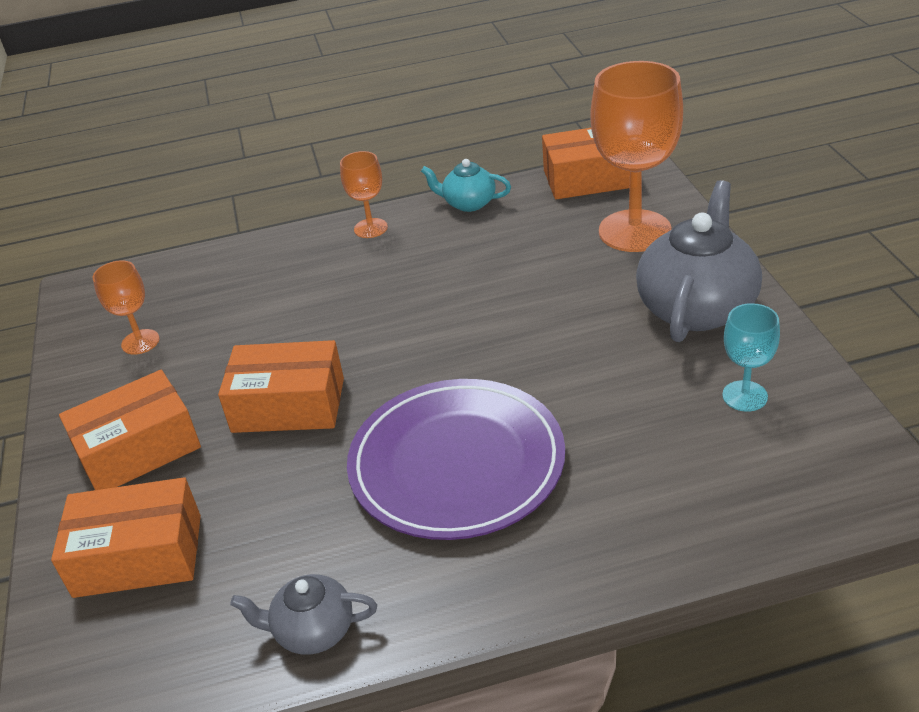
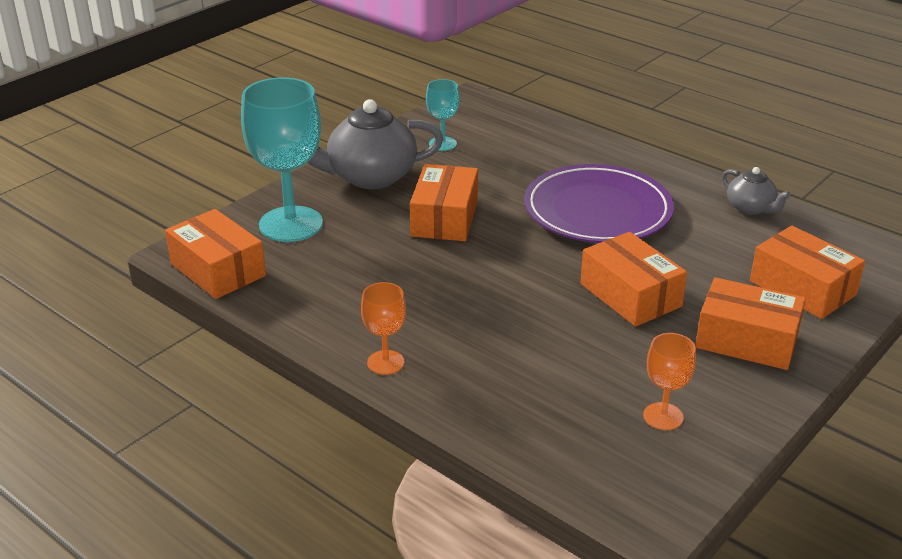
camera: 130 degrees left, 5 degrees down
turquoise teapot [421,159,511,212] -> none
orange goblet [590,61,683,252] -> turquoise goblet [241,77,323,242]
none -> orange box [410,164,478,241]

